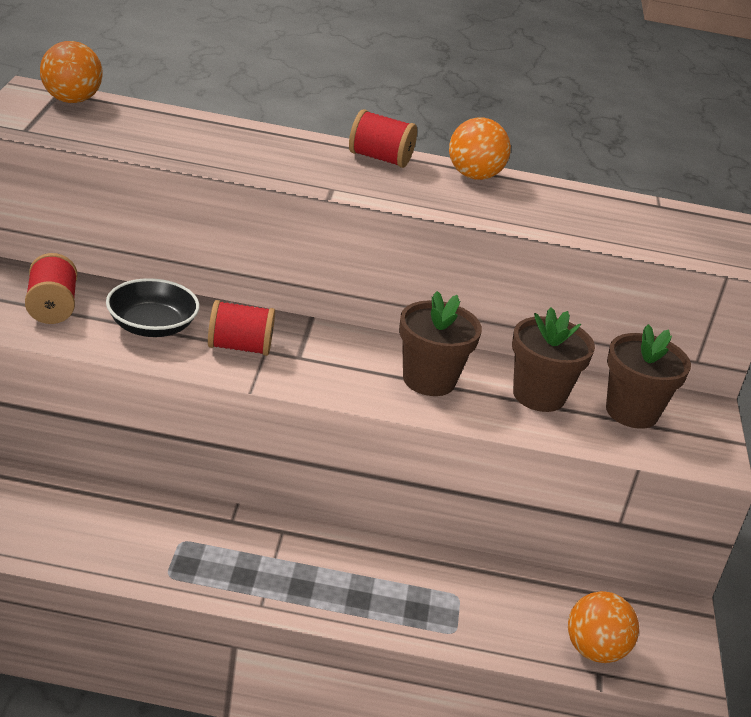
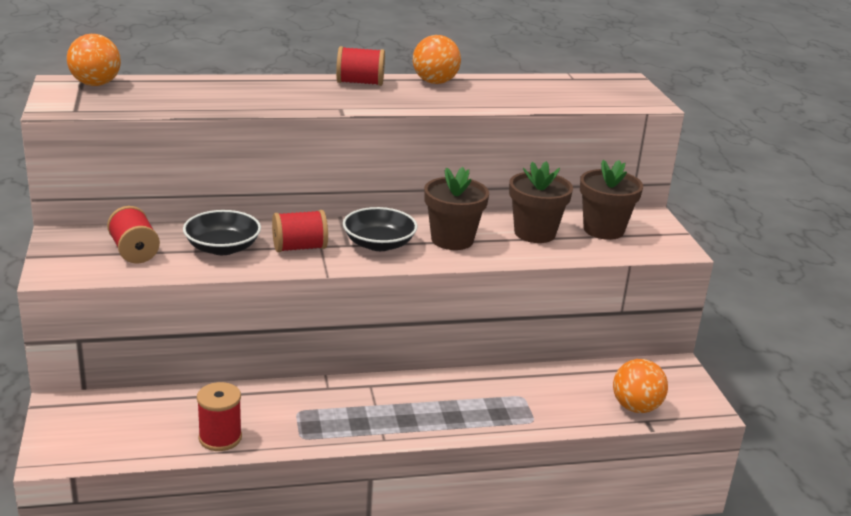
camera: 15 degrees left, 5 degrees down
none -> red spool [197,382,242,451]
none -> black bowl [343,207,417,251]

